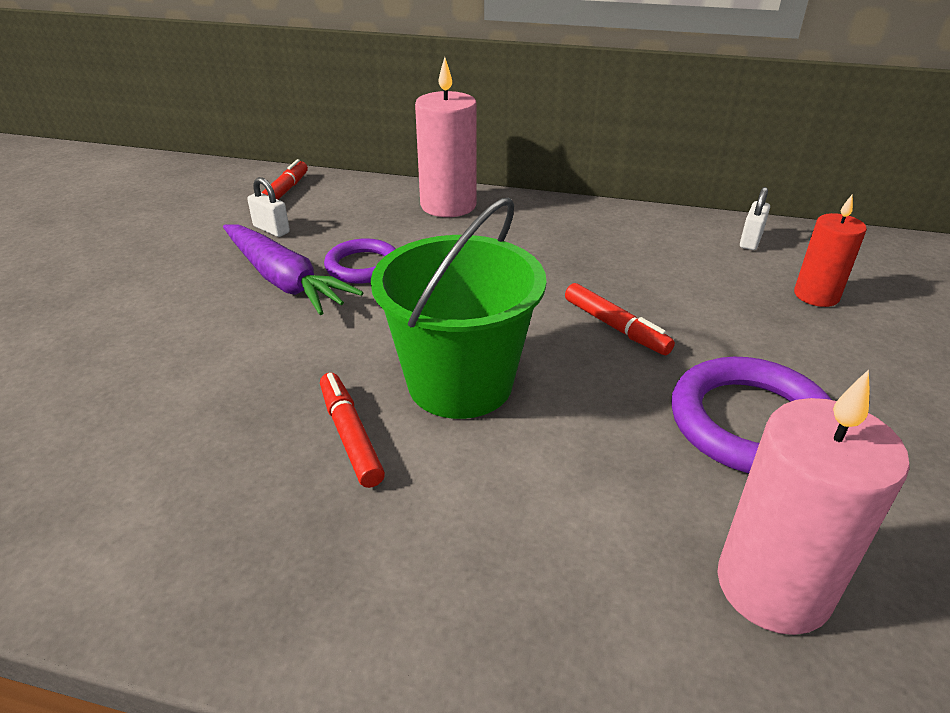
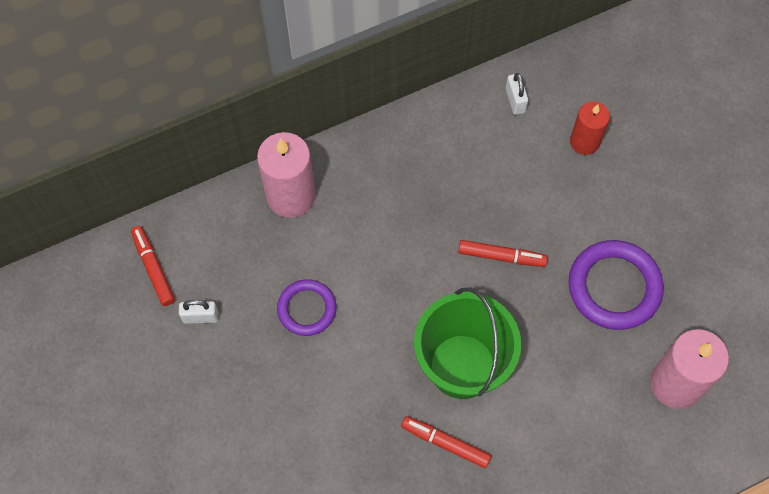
camera: 40 degrees left, 30 degrees up
purple carrot [223,224,364,315] -> none

